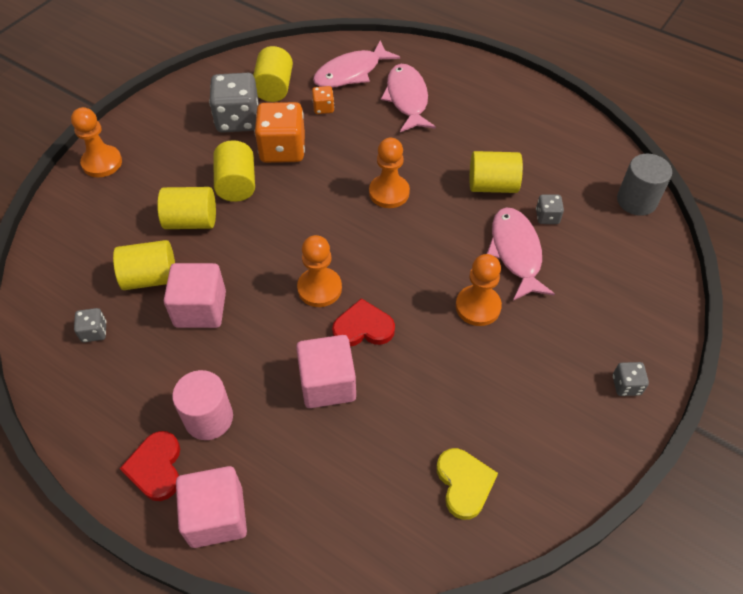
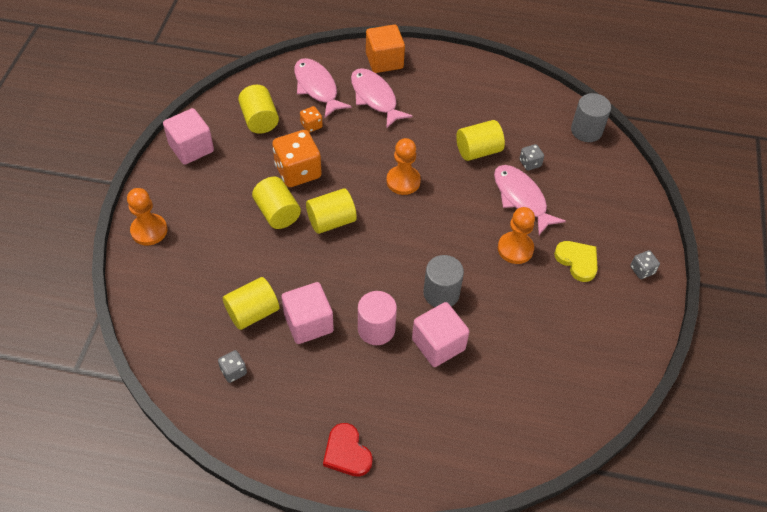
camera: 25 degrees left, 0 degrees up
yellow cylinder [157,187,216,229] -> yellow cylinder moved to [306,188,357,234]
pink cylinder [172,370,233,440] -> pink cylinder moved to [358,291,397,345]
pink cube [176,466,247,548] -> pink cube moved to [163,108,214,165]
grey dice [209,73,259,133] -> none
orange pawn [297,235,342,307] -> none
pink fish [313,40,400,88] -> pink fish turned 120 degrees clockwise [294,58,352,118]
red heart [332,298,395,347] -> grey cylinder [423,255,464,307]
yellow heart [436,448,498,520] -> yellow heart moved to [554,241,598,282]
none -> orange cube [366,25,405,73]

